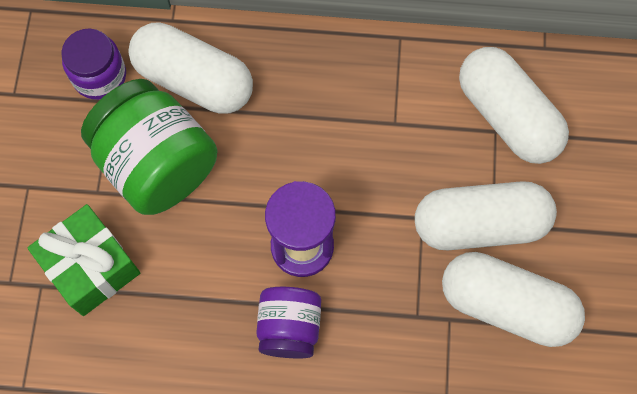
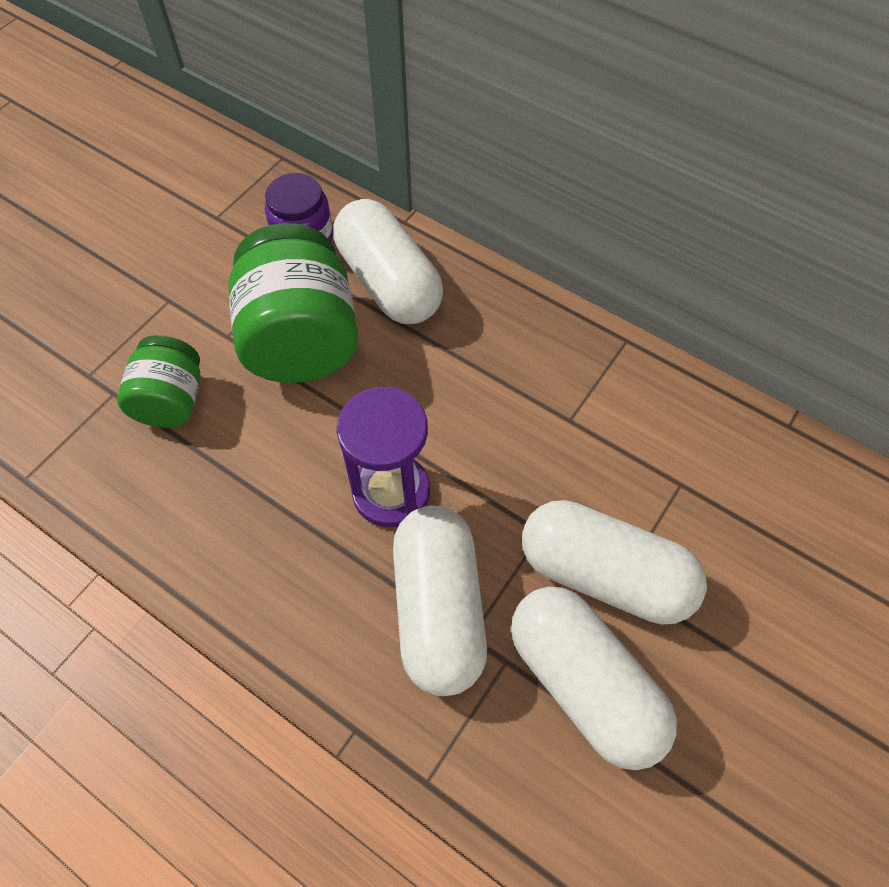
camera: 30 degrees right, 10 degrees down
green gift [28,204,140,316] -> green jar [117,335,200,428]
purple jar [256,287,321,358] -> none
white capsule [459,47,569,164] -> white capsule moved to [393,505,487,696]

